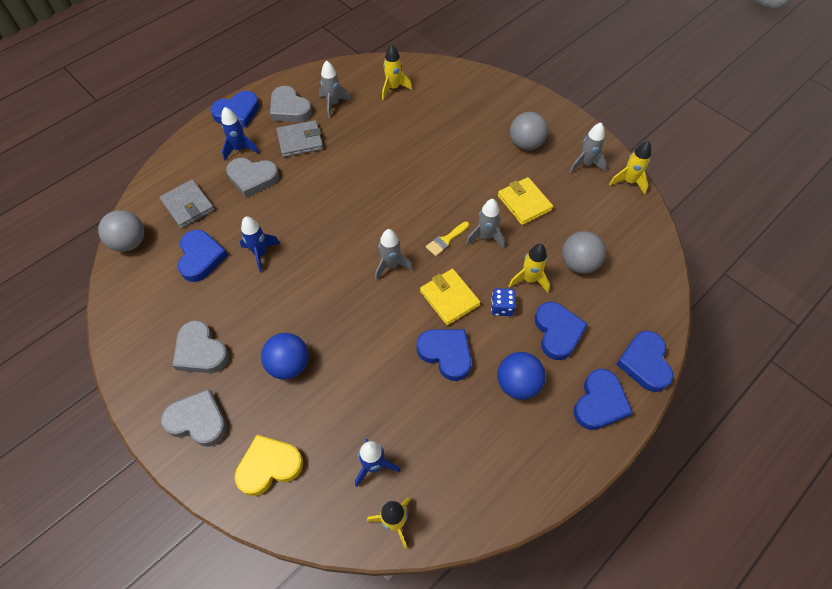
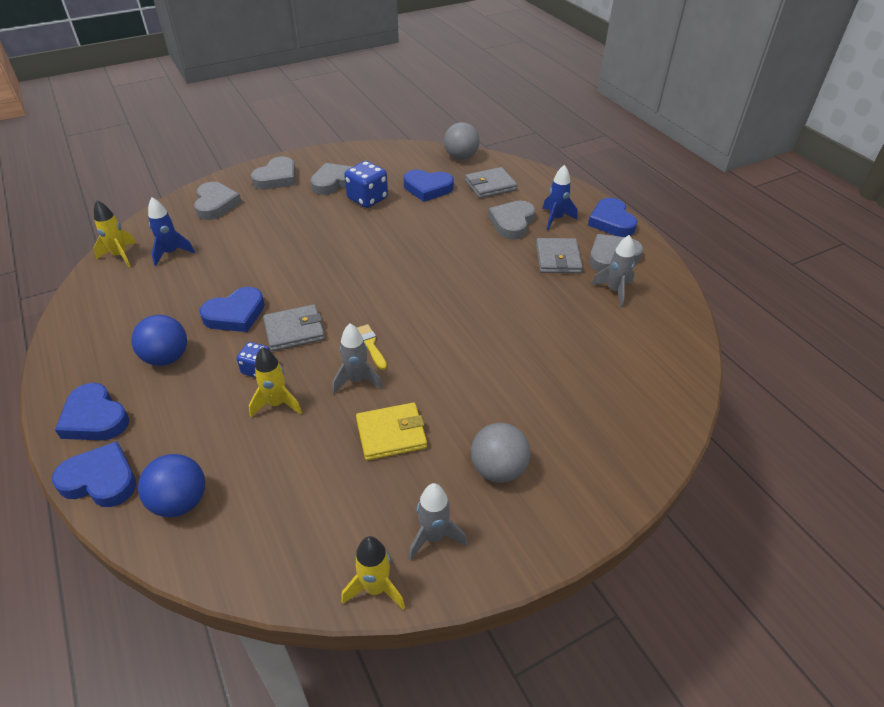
camera: 105 degrees right, 15 degrees down
yellow heart [235,435,303,496] -> grey heart [194,182,242,220]
blue rocket [240,216,280,273] -> none
blue ball [261,333,309,380] -> blue ball moved to [138,454,205,517]
grey rocket [375,229,413,280] -> none
yellow rocket [382,44,412,100] -> none
yellow wallet [420,269,480,326] -> grey wallet [263,305,325,351]
blue heart [535,302,588,360] -> none
grey ball [562,231,606,274] -> none
none -> blue dice [344,161,388,208]

